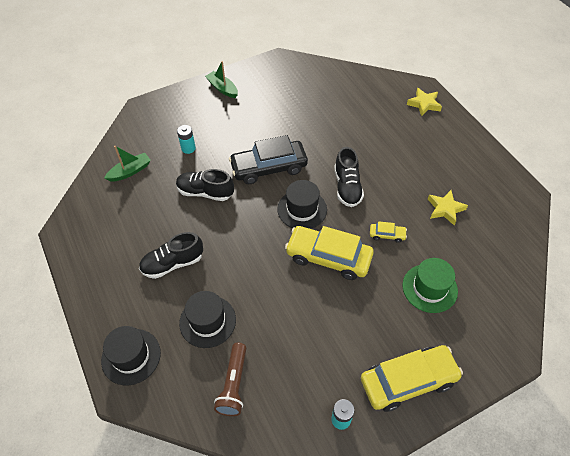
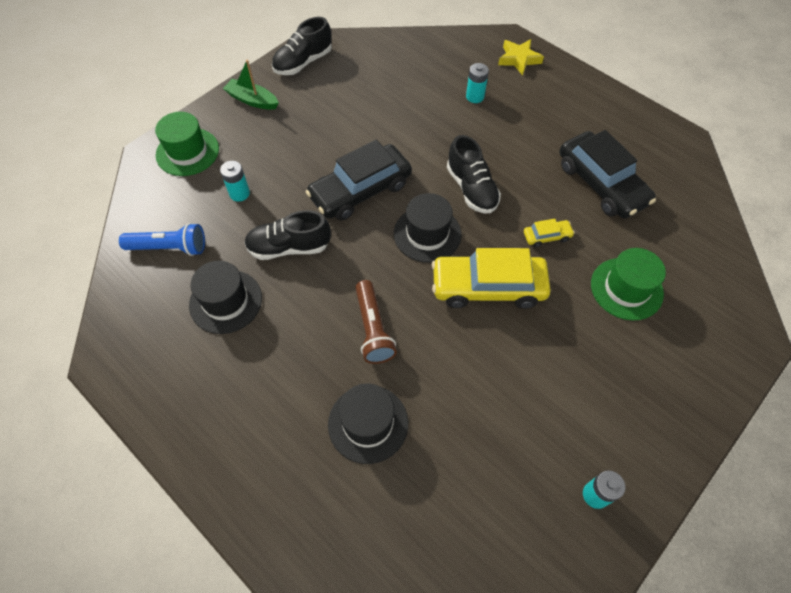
camera: 20 degrees left, 5 degrees up
black hat [101,326,161,385] -> black hat moved to [189,261,262,334]
green boat [104,146,151,182] -> blue flashlight [119,223,205,256]
black shoe [139,232,203,279] -> black shoe moved to [272,17,332,75]
brown flashlight [214,343,246,416] -> brown flashlight moved to [355,280,397,364]
yellow car [361,345,463,412] -> none
yellow star [428,190,468,225] -> black car [560,130,656,218]
none -> green hat [155,112,219,176]
none -> turquoise battery [466,63,489,103]

